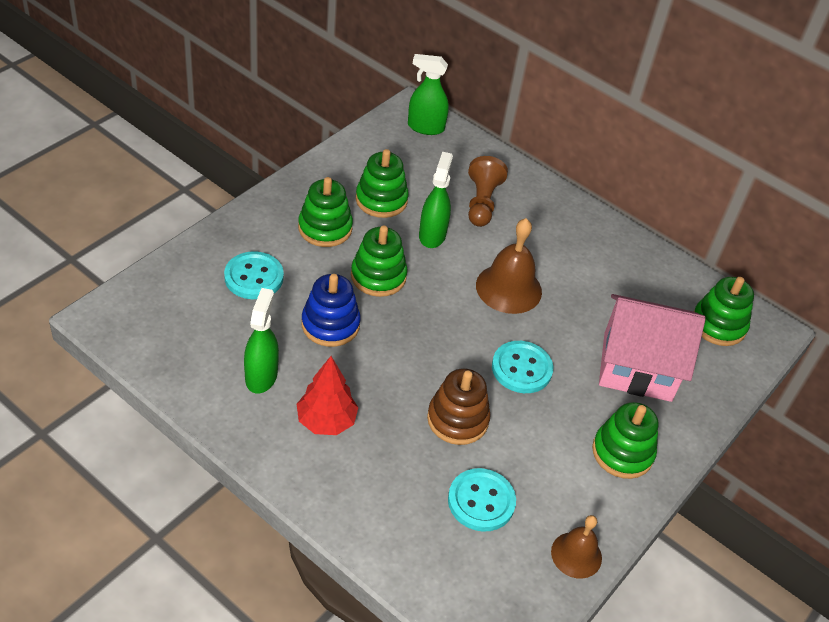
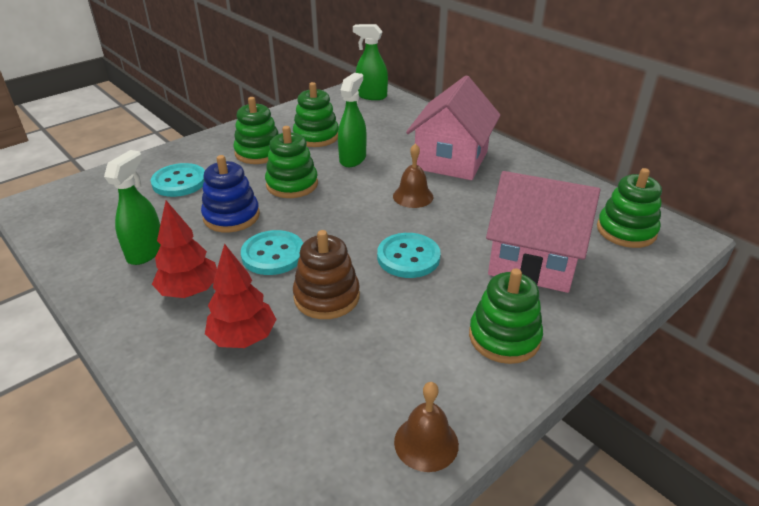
camera: 15 degrees right, 10 degrees down
turquoise button [448,468,516,532] -> turquoise button moved to [241,230,303,275]
brown pawn [468,156,508,227] -> none
brown bell [476,218,542,314] -> brown bell [393,143,433,208], size x0.63
none -> red tree [205,243,277,348]
none -> pink house [406,76,501,180]

